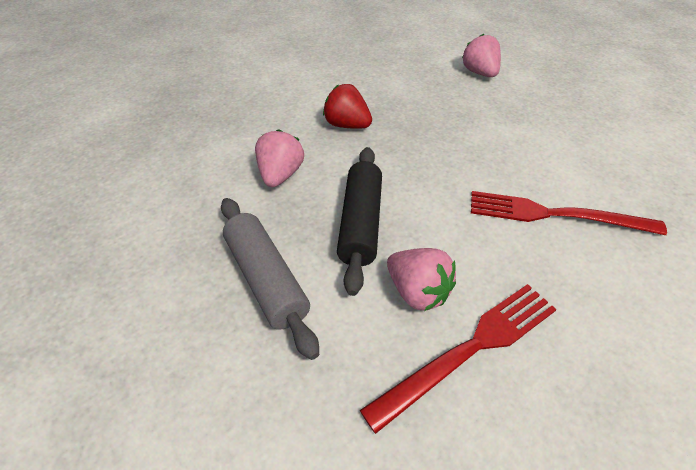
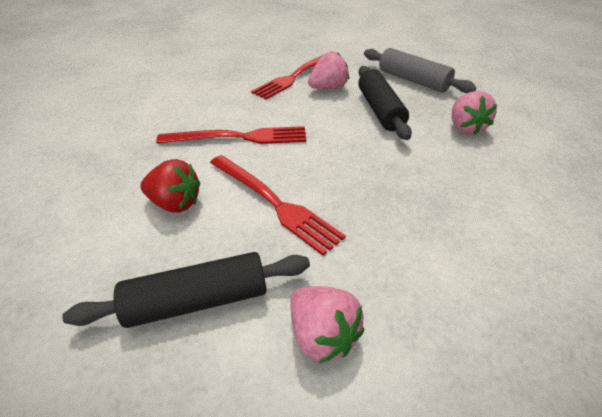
camera: 165 degrees right, 5 degrees down
red strawberry [323,84,372,129] -> red strawberry moved to [140,159,201,213]
pink strawberry [387,248,456,311] -> pink strawberry turned 120 degrees clockwise [308,52,349,89]
none -> black rolling pin [62,252,310,328]
none -> red fork [210,155,346,256]

